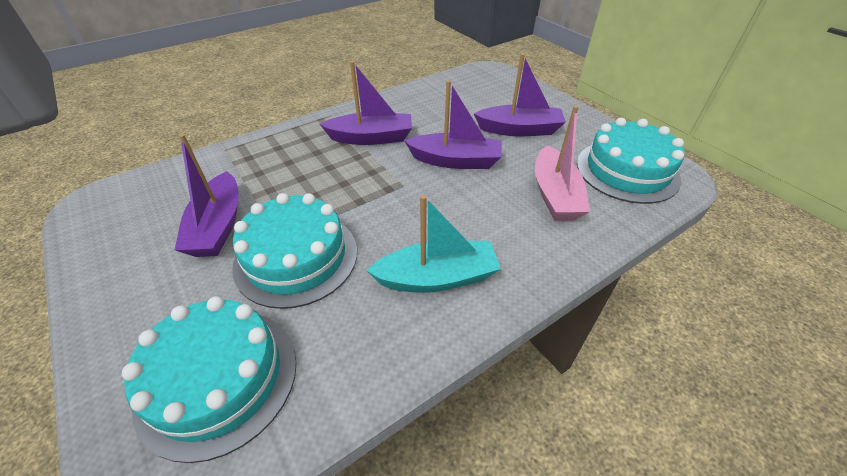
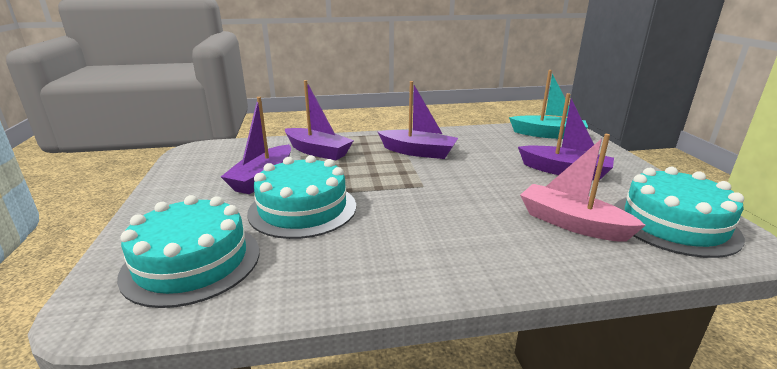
camera: 25 degrees right, 20 degrees down
turquoise boat [367,195,501,293] -> turquoise boat moved to [509,70,588,139]
purple boat [404,80,502,169] -> purple boat moved to [285,80,354,160]
pink boat [535,105,590,221] -> pink boat turned 105 degrees clockwise [520,134,646,242]

